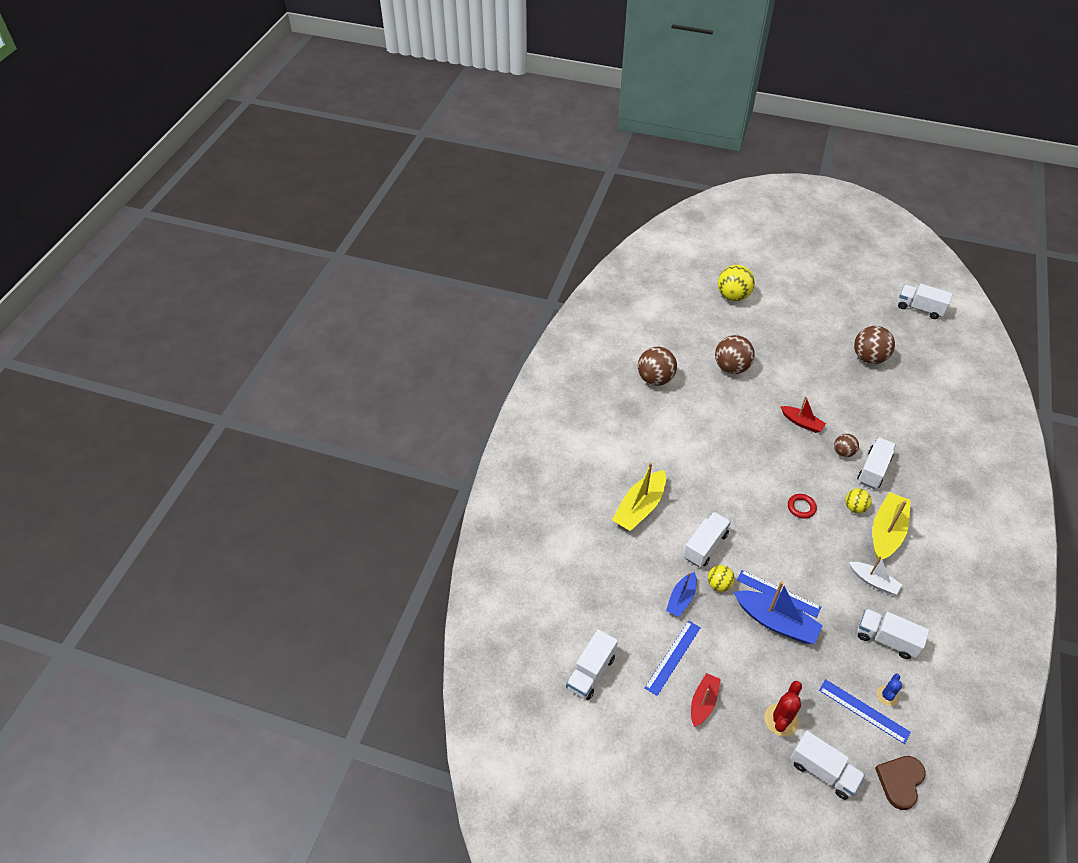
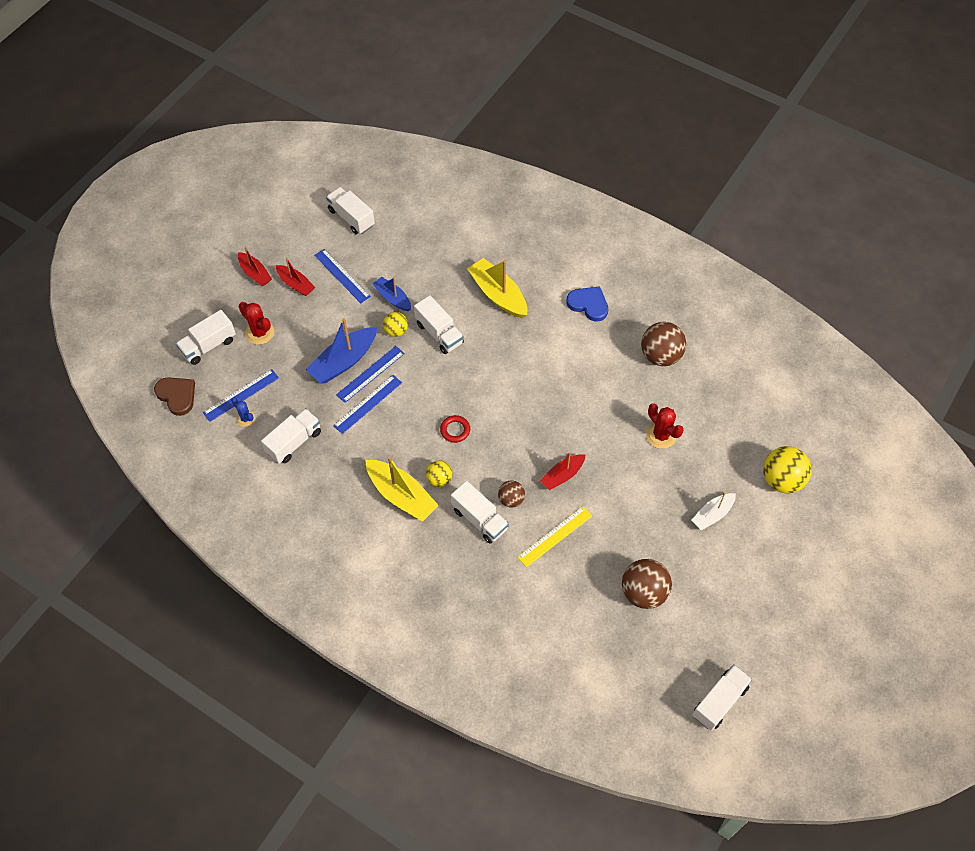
camera: 105 degrees right, 10 degrees up
brown ball [715,335,755,374] -> red cactus [646,403,684,449]
white boat [849,556,902,595] -> white boat moved to [691,492,736,530]
none -> red boat [238,246,272,287]
none -> blue ruler [333,375,402,434]
none -> yellow ruler [517,506,592,567]
none -> blue heart [566,286,608,321]

